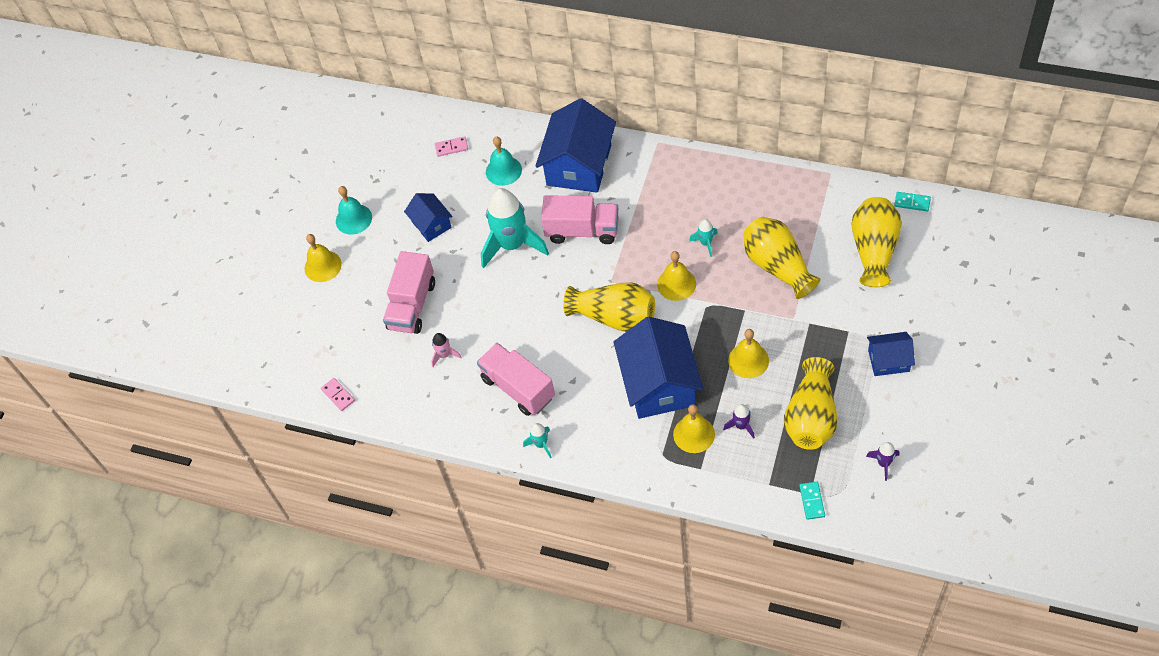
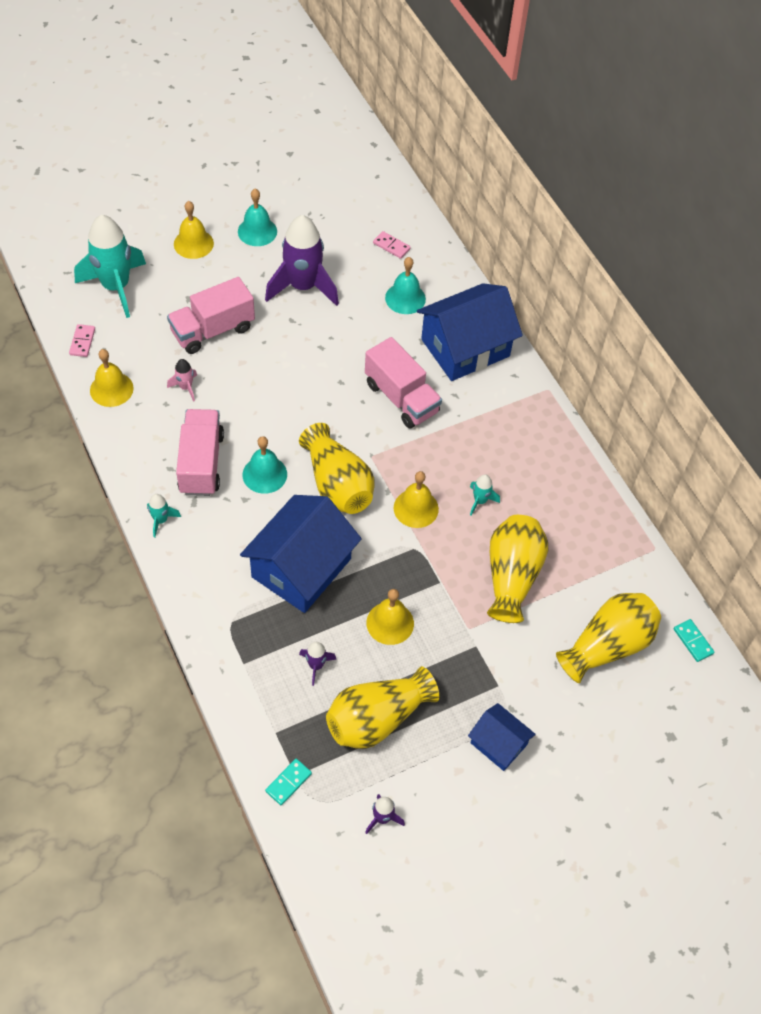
camera: 35 degrees right, 0 degrees up
blue house [404,193,453,242] -> purple rocket [265,215,339,306]
turquoise rocket [481,188,549,268] -> turquoise rocket moved to [74,215,146,318]
yellow bell [673,404,715,453] -> yellow bell moved to [90,349,134,407]
none -> turquoise bell [243,436,287,494]

